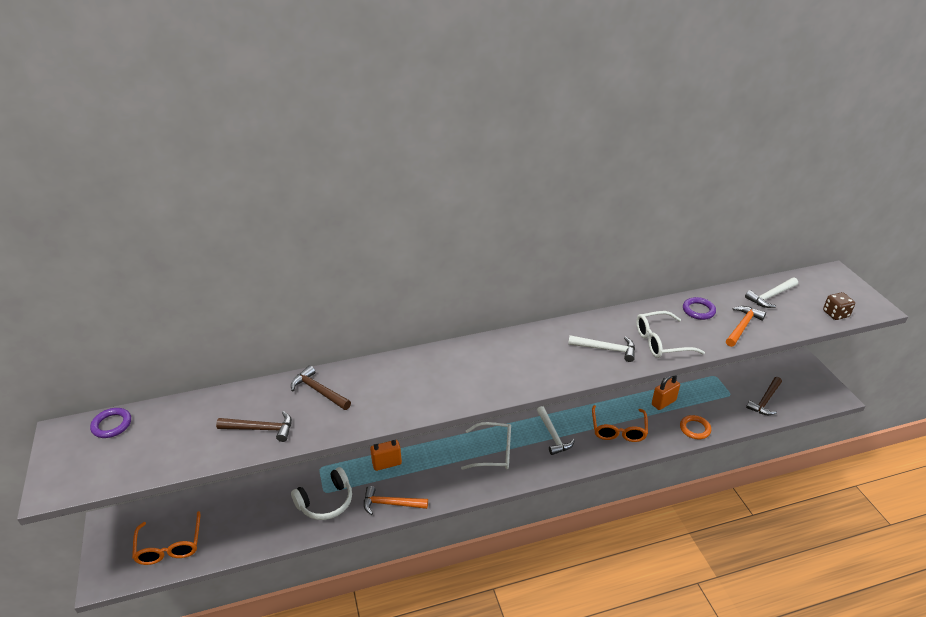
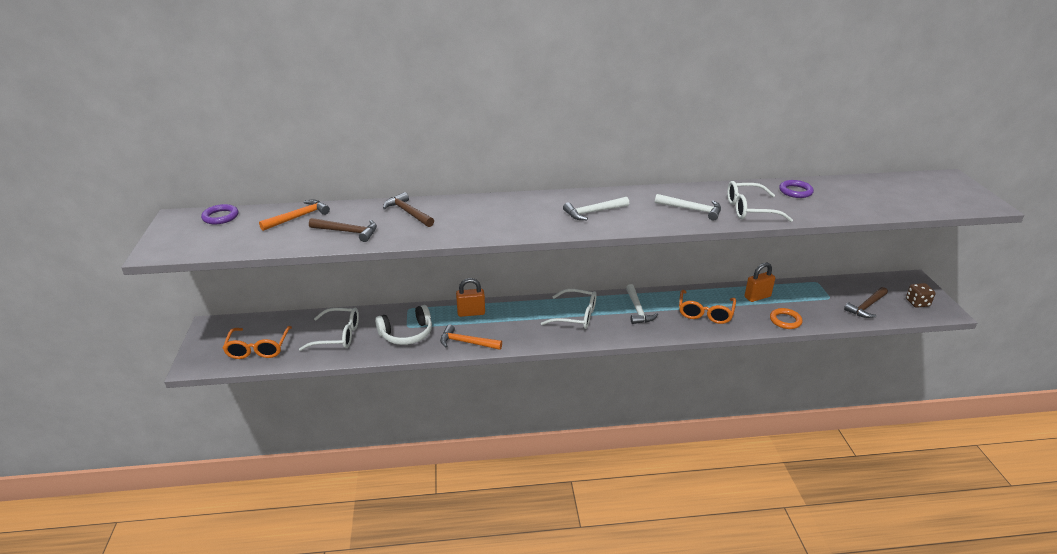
camera: 10 degrees right, 5 degrees down
orange hammer [726,306,766,347] -> orange hammer moved to [259,200,330,231]
white hammer [745,277,798,308] -> white hammer moved to [563,197,629,220]
brown dice [823,292,855,320] -> brown dice moved to [906,283,935,308]
none -> white glasses [299,308,359,351]

